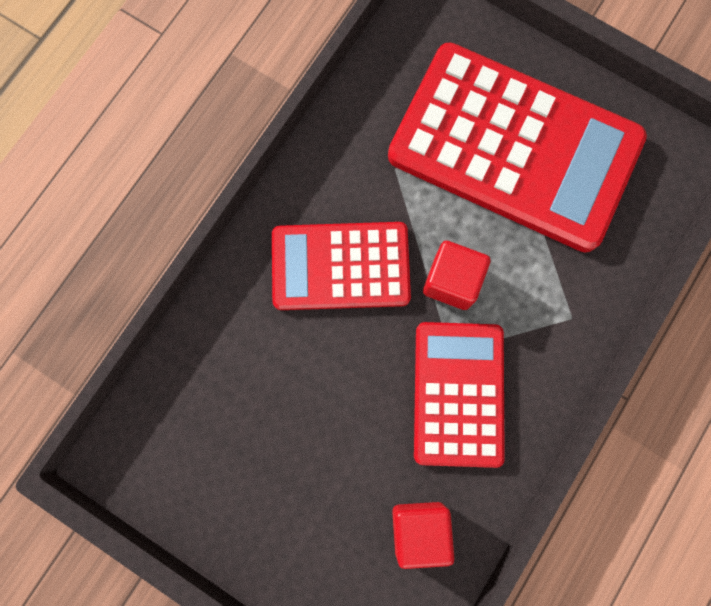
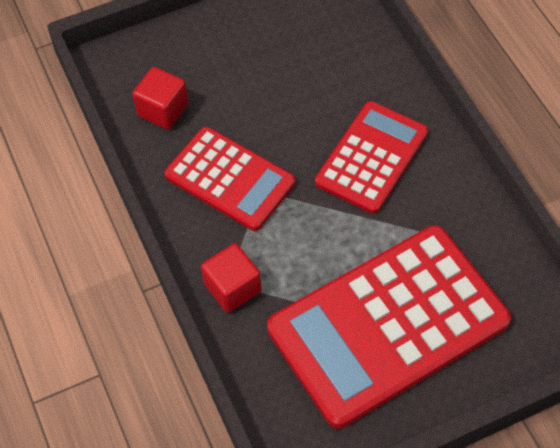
camera: 125 degrees right, 20 degrees down
red cube [423,241,491,310] -> red cube moved to [201,243,261,313]

